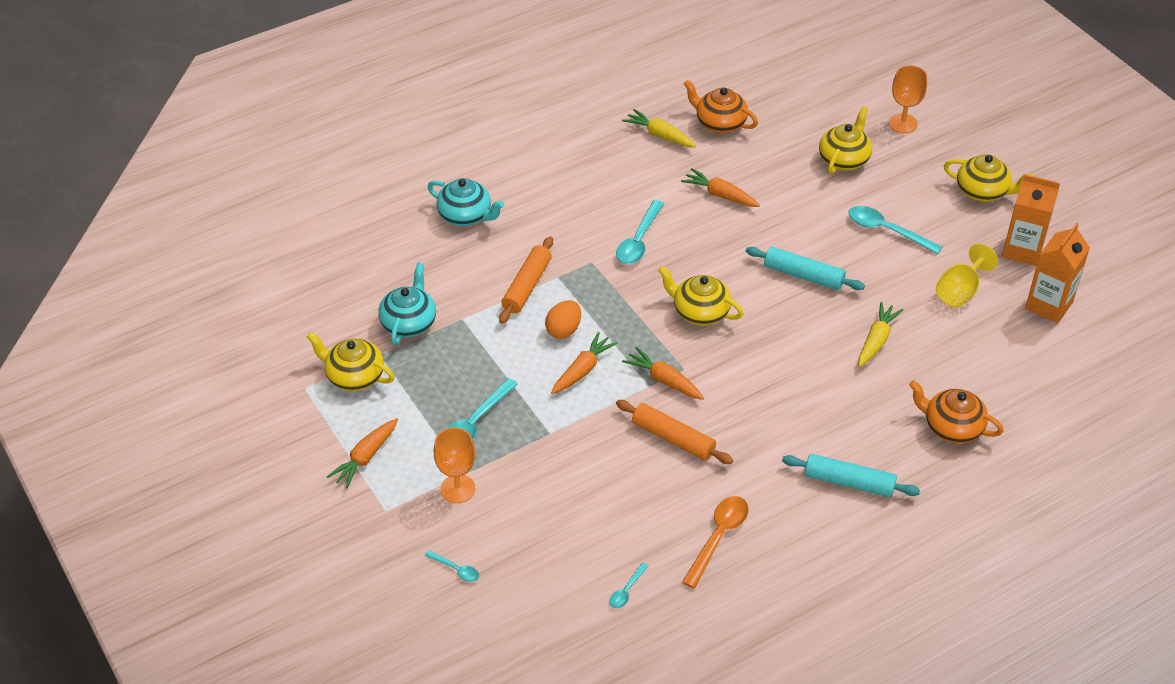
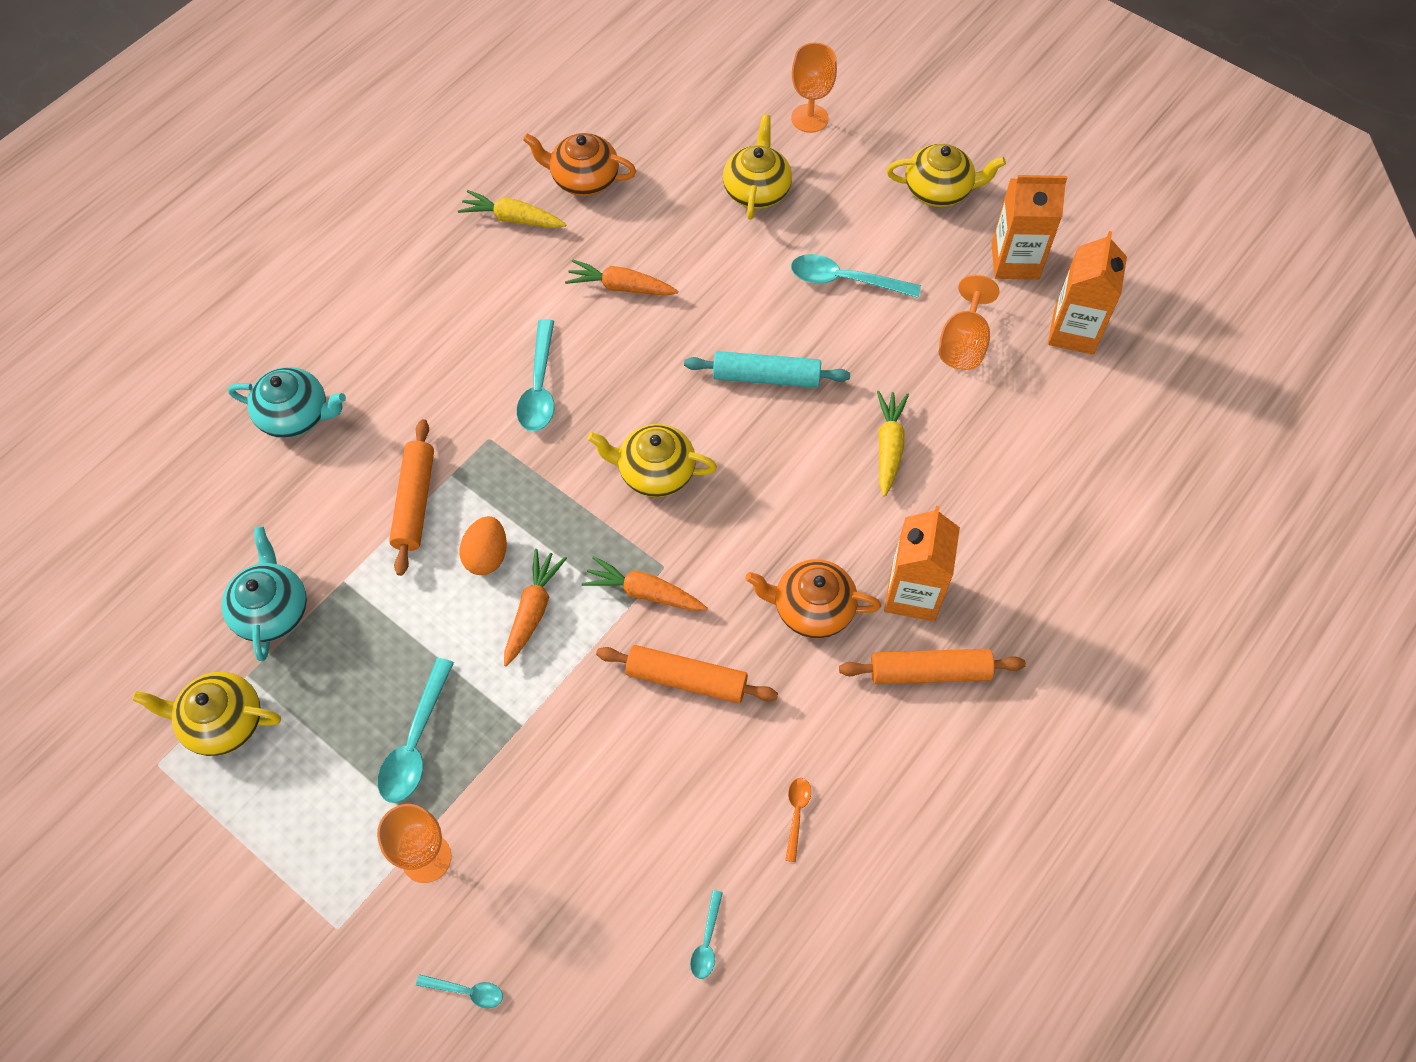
camera: 20 degrees left, 15 degrees up
orange carrot [327,418,398,488] -> none
orange spoon [682,496,749,588] -> orange spoon [785,778,811,862], size x0.53
turquoise rolling pin [782,454,920,497] -> orange rolling pin [839,649,1026,684]
orange teapot [909,380,1004,443] -> orange teapot moved to [745,559,881,638]
yellow goblet [936,243,998,307] -> orange goblet [939,275,999,370]
none -> orange carton [884,506,960,622]

